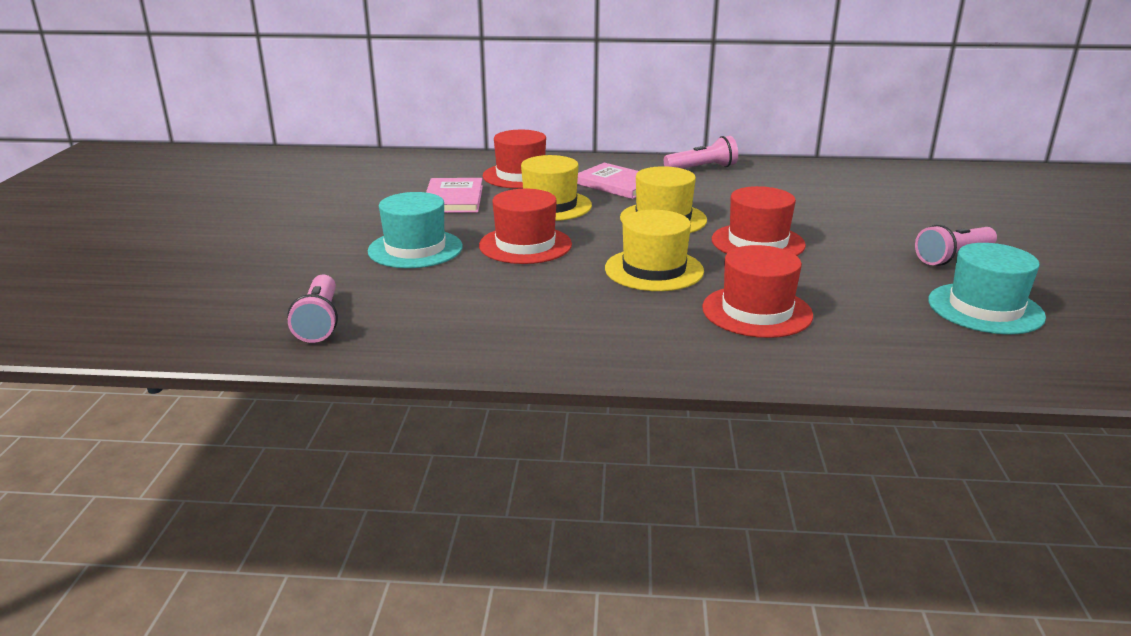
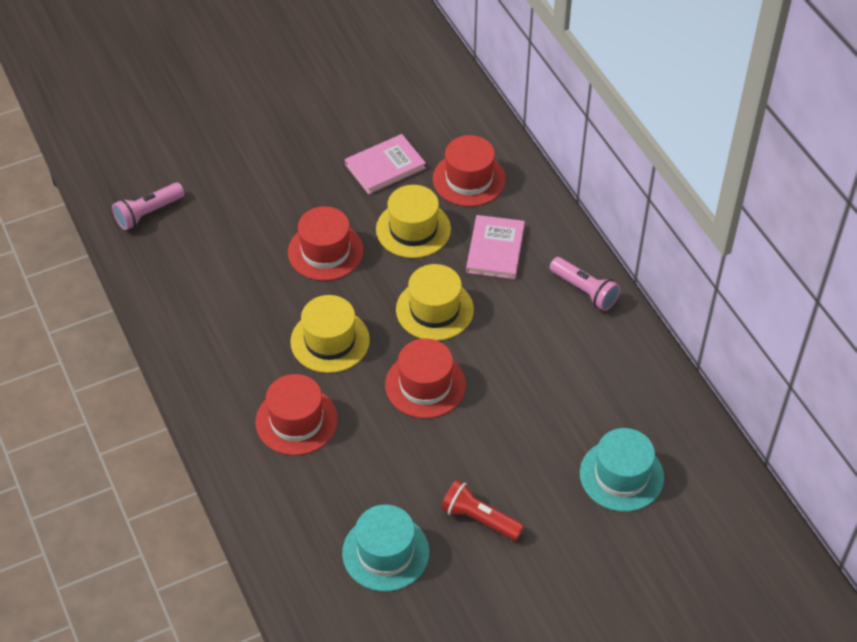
camera: 60 degrees right, 25 degrees up
turquoise hat [368,192,463,268] -> turquoise hat moved to [580,428,664,512]
pink flashlight [915,225,997,266] -> red flashlight [441,480,524,541]

